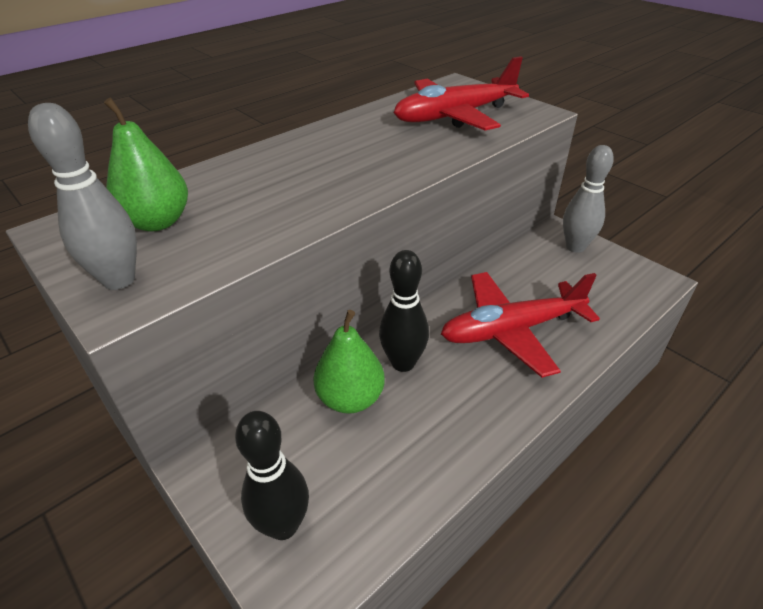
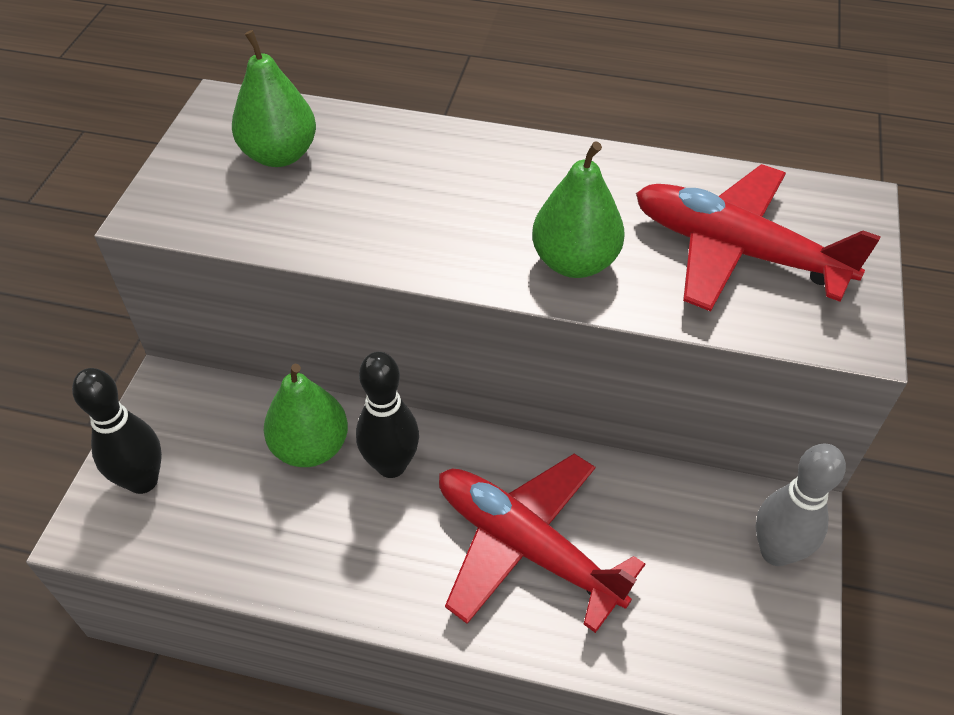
camera: 55 degrees right, 10 degrees up
grey bowling pin [28,103,137,290] -> none
none -> green pear [532,141,625,278]

